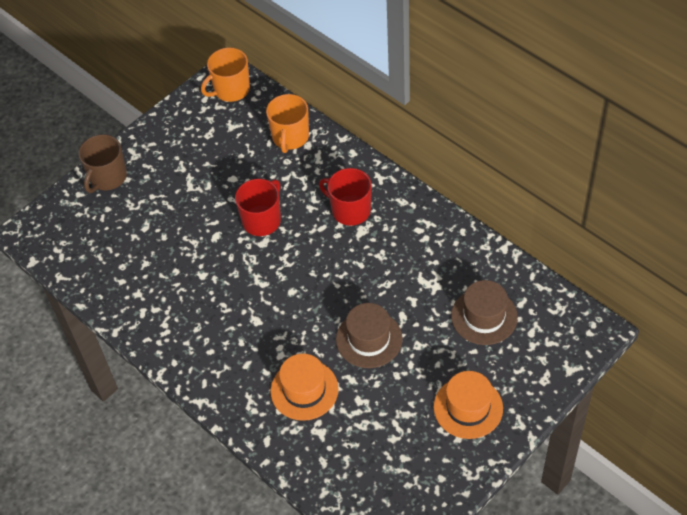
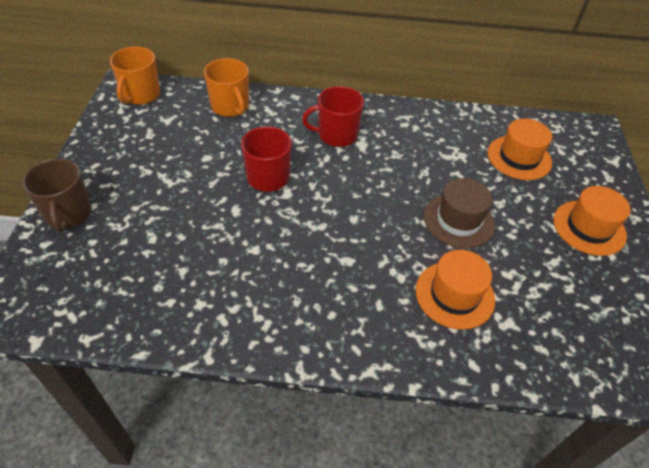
camera: 45 degrees left, 5 degrees down
brown hat [451,280,518,345] -> orange hat [487,119,552,180]

